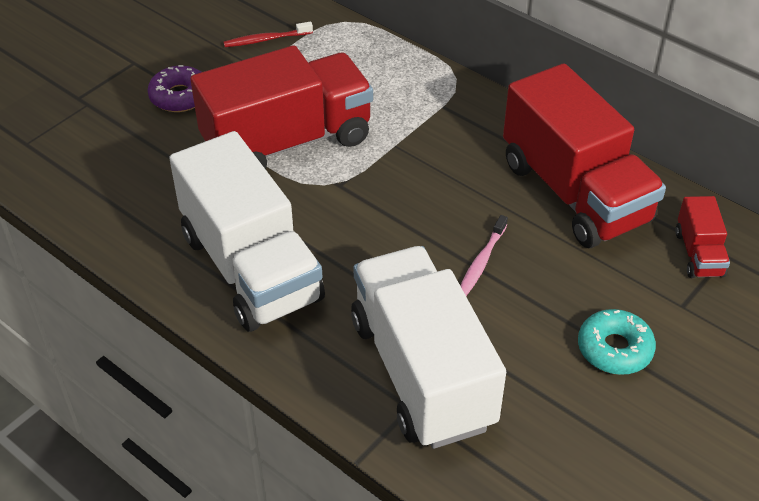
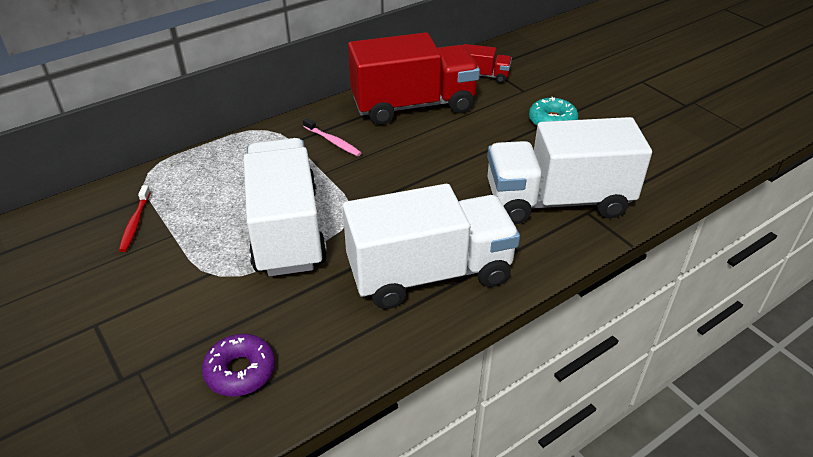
camera: 75 degrees left, 5 degrees down
purple donut [147,65,201,112] -> purple donut moved to [202,334,275,396]
red truck [190,45,373,169] -> white truck [243,138,327,276]
pink toothbrush [460,215,508,296] -> pink toothbrush moved to [303,118,361,156]

